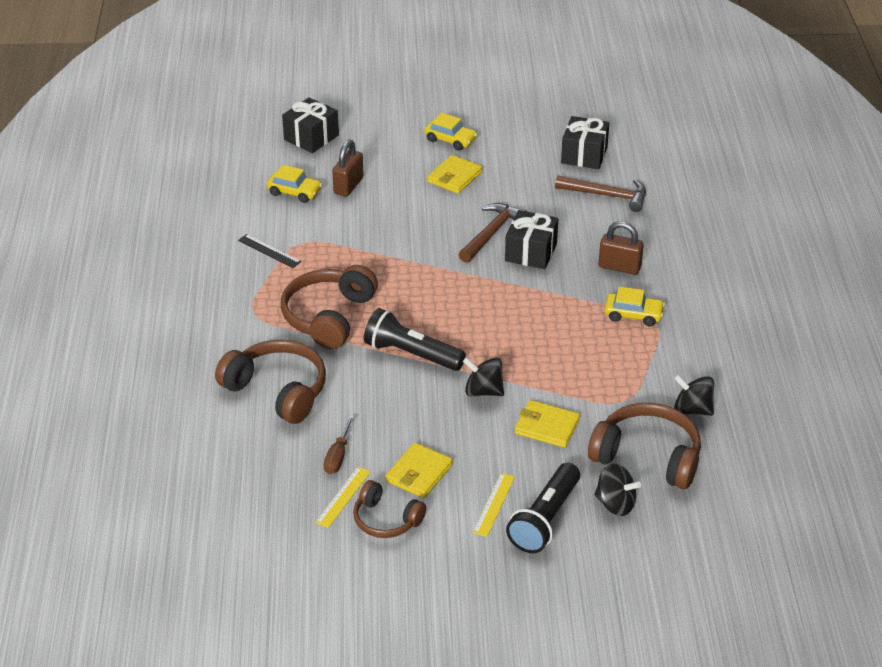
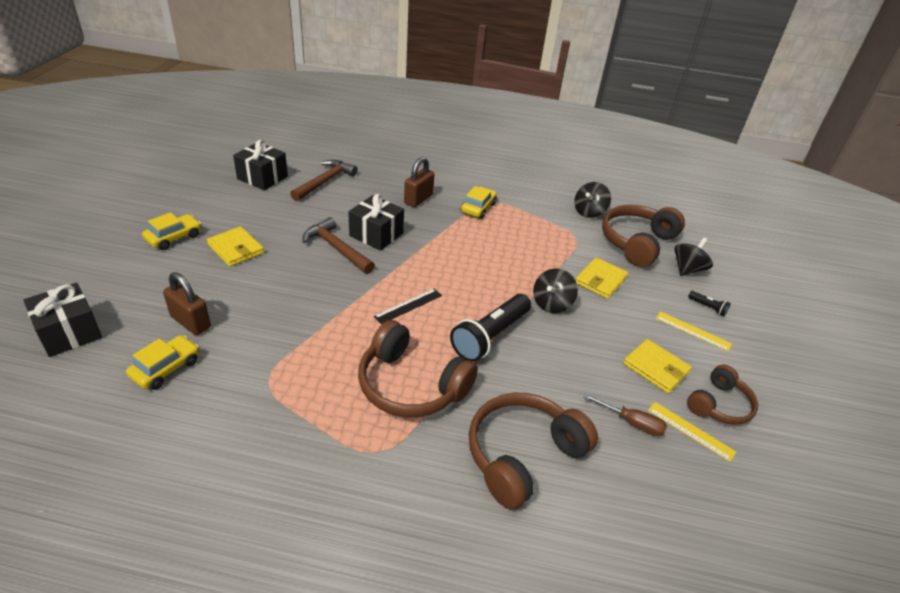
camera: 80 degrees left, 0 degrees up
black ruler [238,234,301,268] -> black ruler moved to [374,289,442,324]
black flashlight [506,463,580,553] -> black flashlight [688,291,731,316], size x0.43

